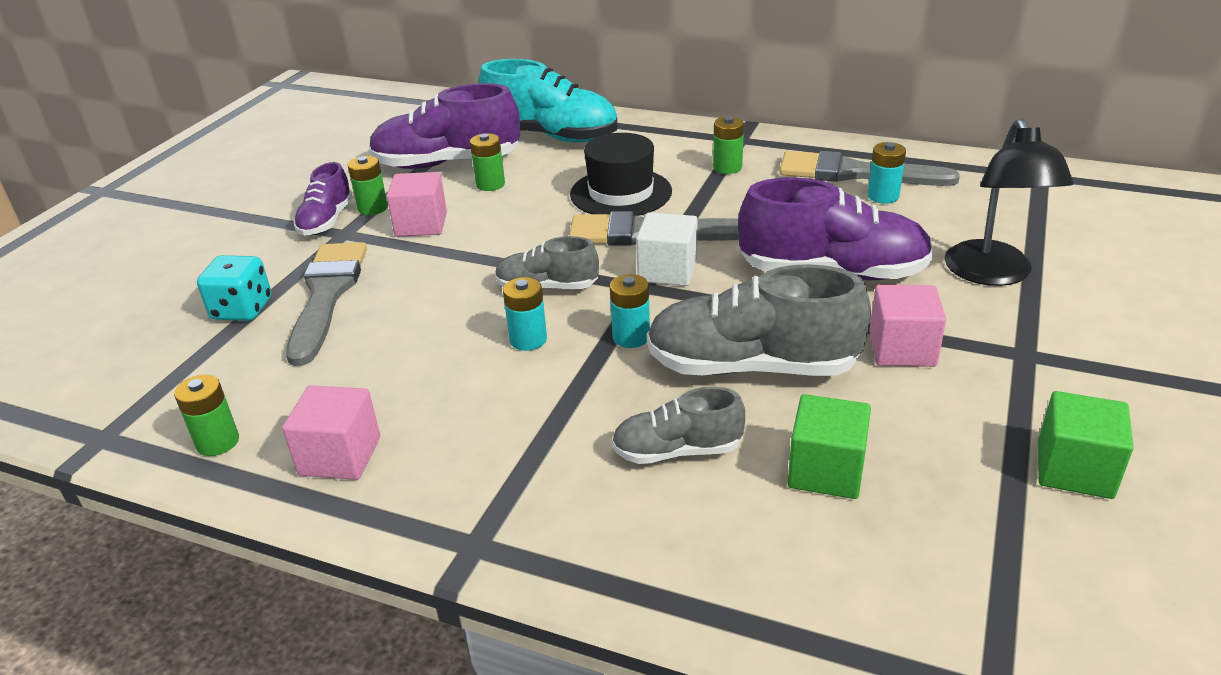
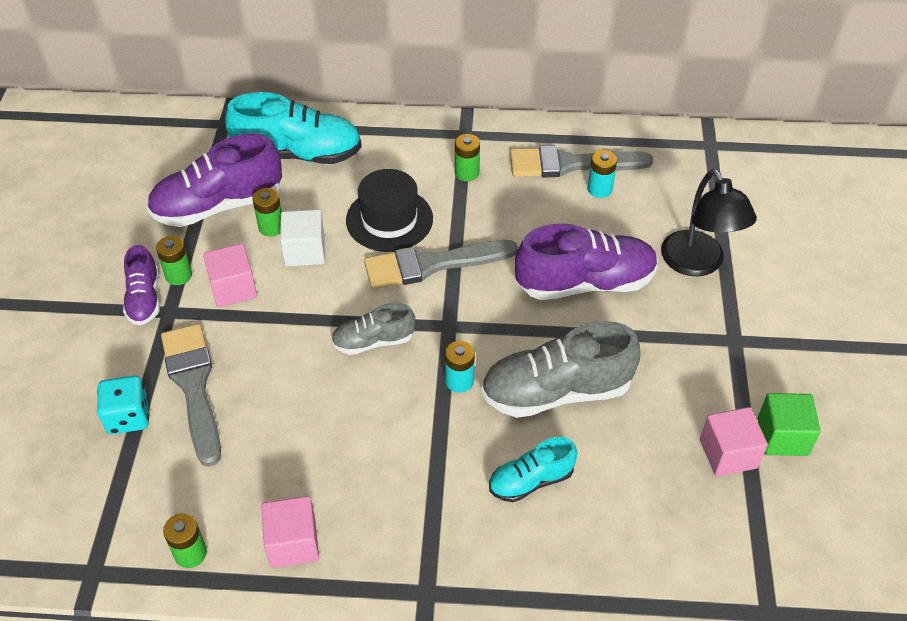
camera: 20 degrees left, 15 degrees up
turquoise battery [503,277,547,351] -> none
grey shoe [611,387,745,464] -> turquoise shoe [489,437,577,502]
white cube [636,212,697,286] -> white cube moved to [280,209,325,266]
green cube [788,394,871,499] -> none
pink cube [869,285,946,367] -> pink cube moved to [700,407,768,476]

